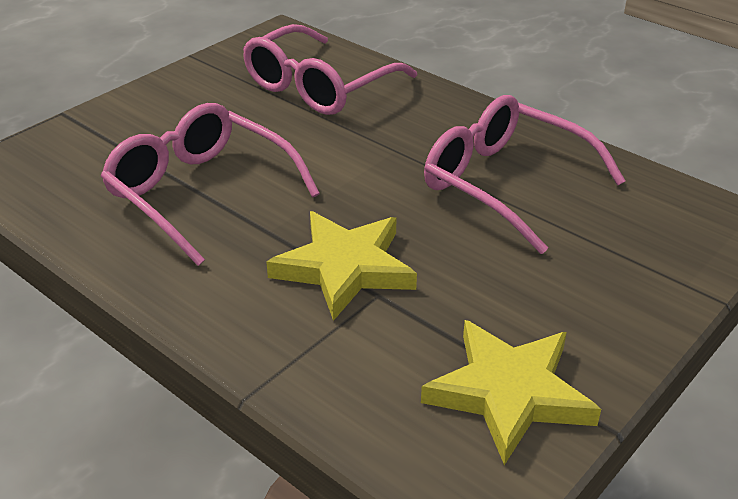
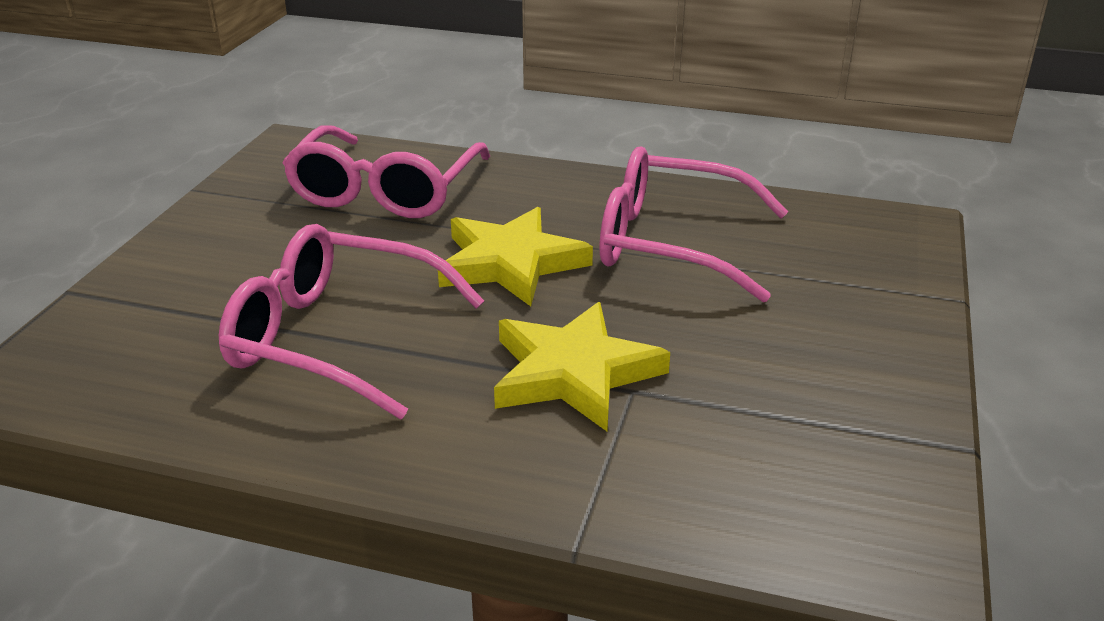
camera: 25 degrees left, 5 degrees down
yellow star [421,320,601,465] -> yellow star moved to [438,207,593,306]

